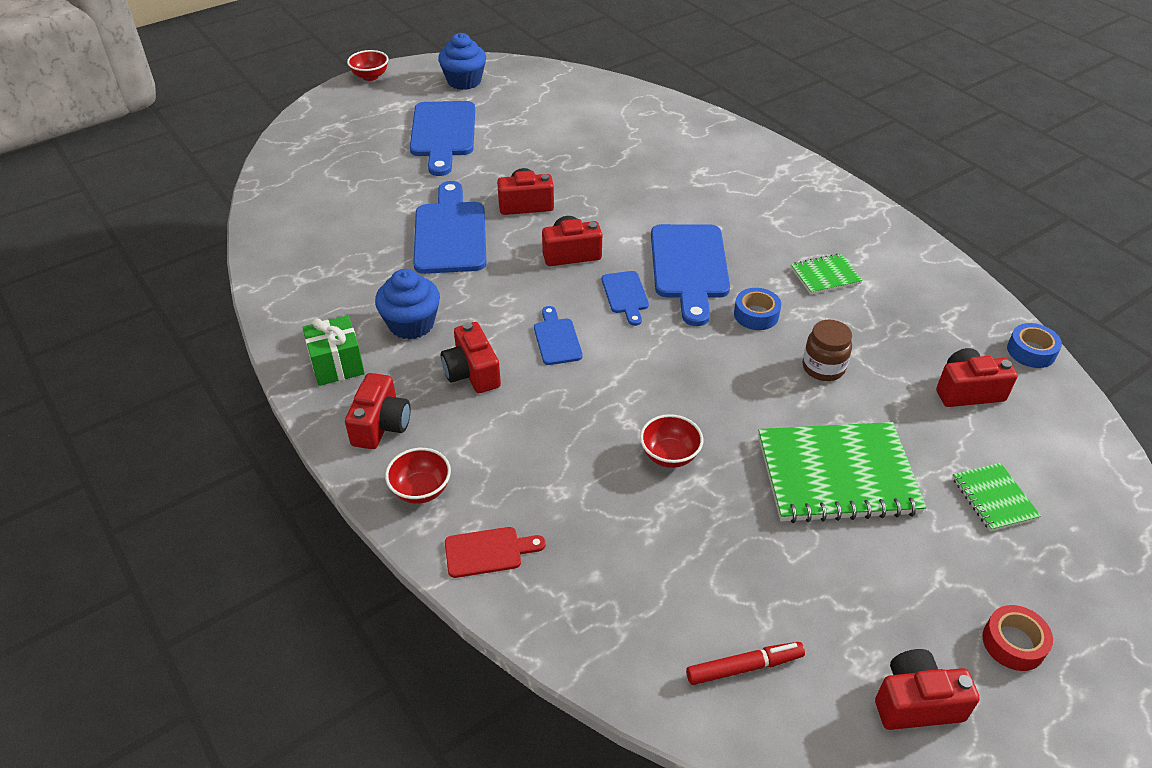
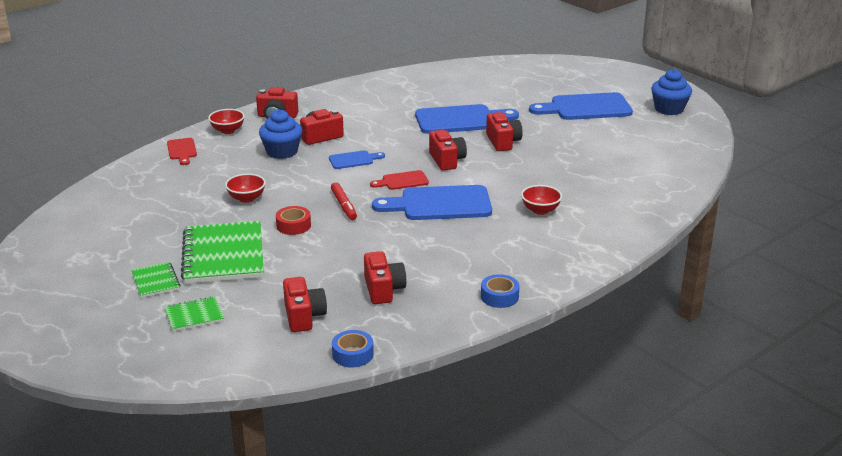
camera: 85 degrees right, 15 degrees down
green gift [302,316,365,386] -> none
red bowl [347,50,389,81] -> red bowl moved to [521,185,562,215]
blue cupcake [375,269,440,339] -> blue cupcake moved to [259,109,302,159]
blue cutting board [602,271,649,326] -> red cutting board [370,170,429,190]
red marker [686,642,805,685] -> red marker moved to [331,182,357,220]
blue tape [734,288,781,330] -> blue tape moved to [481,274,520,308]
green notebook [791,254,863,295] -> green notebook moved to [131,262,180,298]
brown jar [803,320,852,381] -> none
red camera [875,649,980,730] -> red camera moved to [364,251,406,304]
red tape [982,605,1053,671] -> red tape moved to [276,206,311,235]

